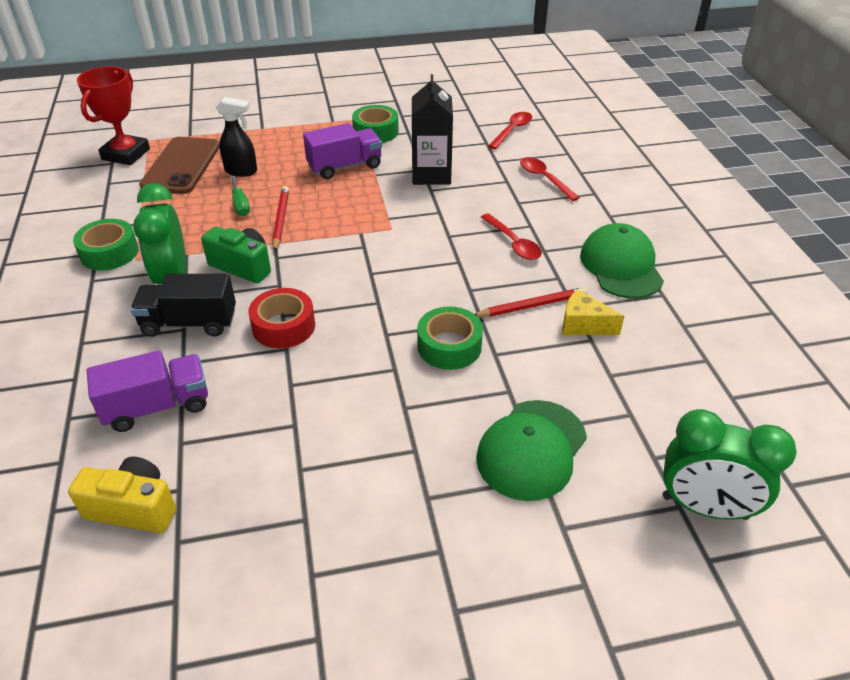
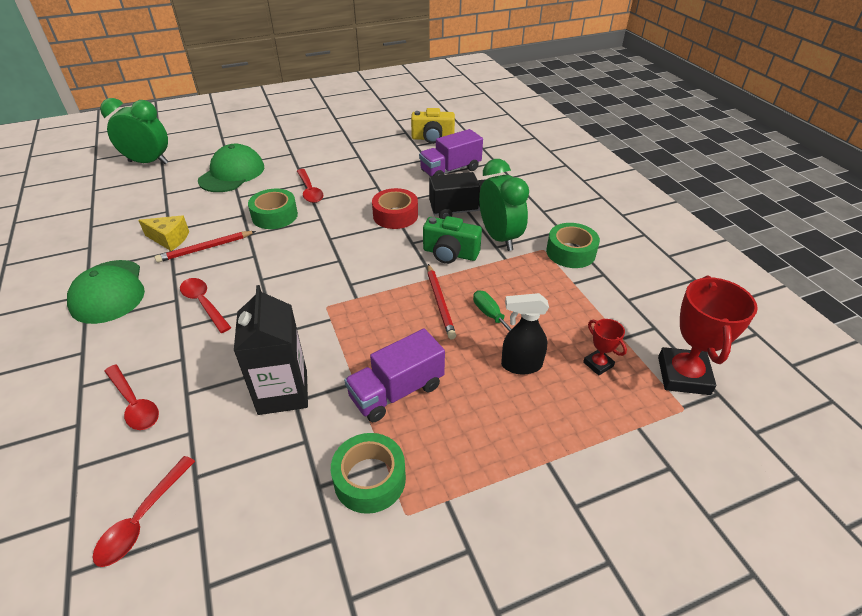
camera: 170 degrees right, 0 degrees up
brown phone [139,137,219,194] -> red trophy [583,319,627,376]
none -> red spoon [297,169,323,203]

